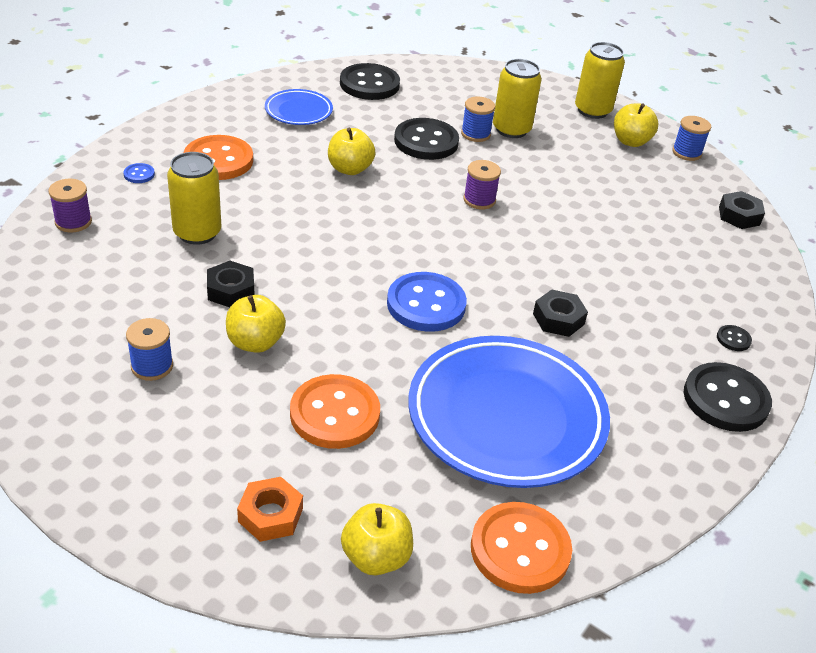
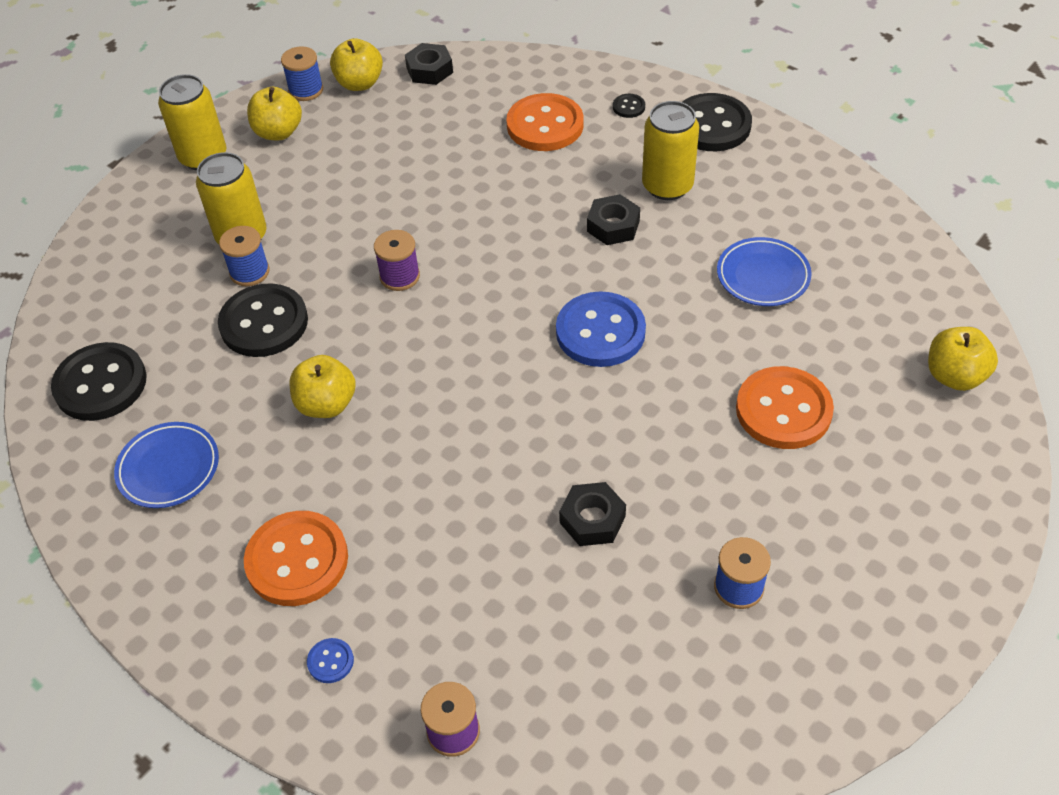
camera: 80 degrees left, 10 degrees up
yellow can [167,152,221,245] -> yellow can moved to [642,101,699,200]
yellow apple [226,295,286,353] -> yellow apple moved to [330,38,383,91]
orange nut [237,477,303,542] -> none
blue plate [408,336,610,488] -> blue plate [717,237,812,306], size x0.47
orange button [471,502,572,594] -> orange button moved to [506,93,584,151]

